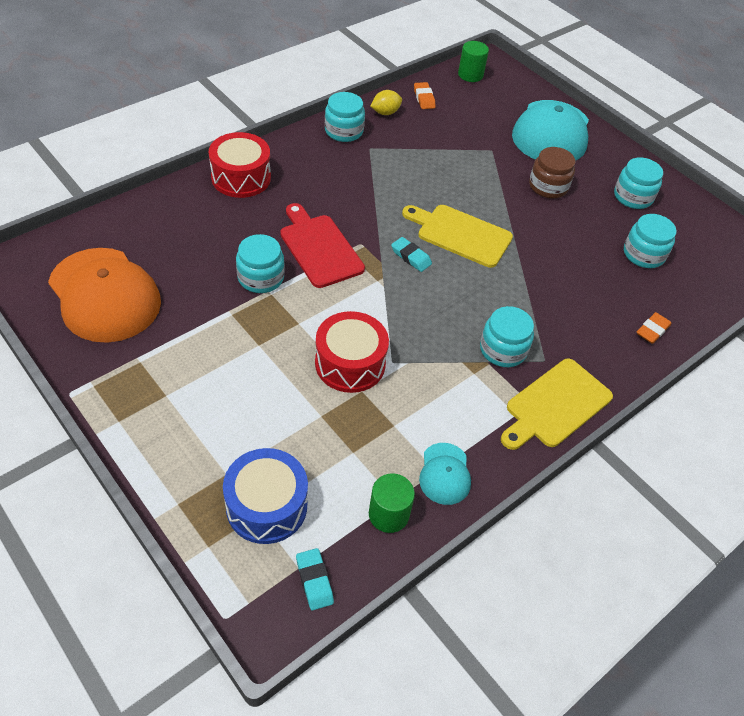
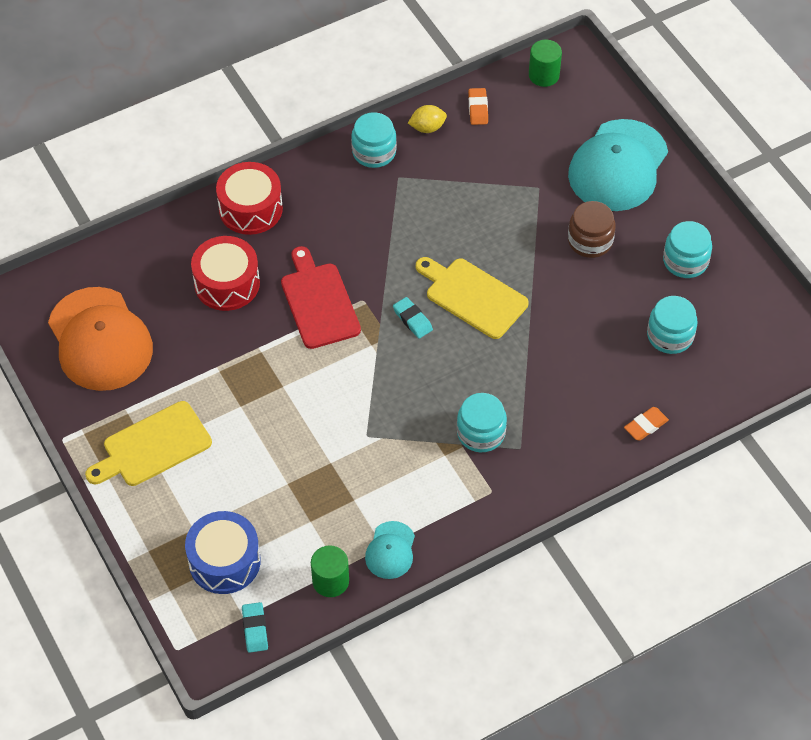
camera: 15 degrees right, 5 degrees up
turquoise jar [236,234,285,293] -> none
red drum [315,311,389,393] -> red drum moved to [191,236,260,311]
yellow cutting board [501,359,613,450] -> yellow cutting board moved to [85,401,212,486]

